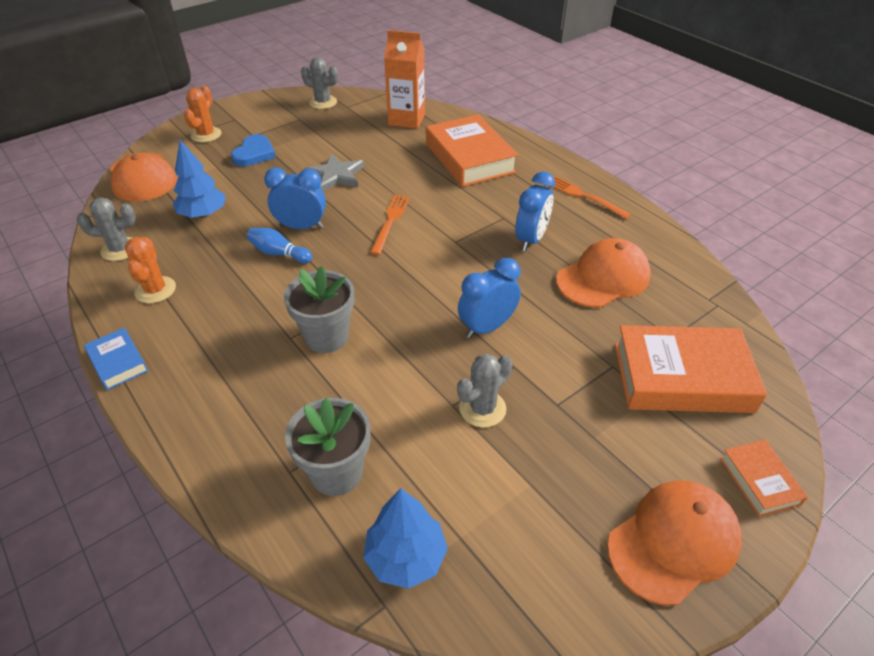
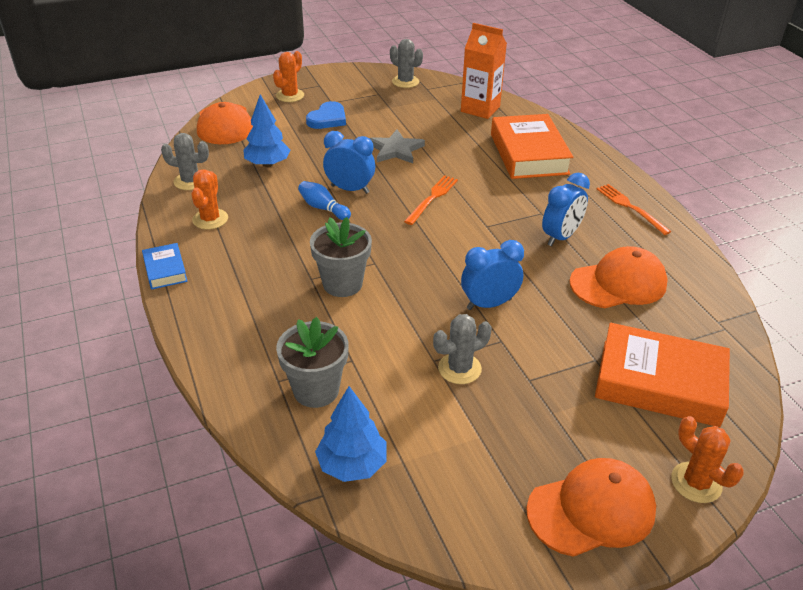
camera: 15 degrees right, 5 degrees down
orange book [720,440,808,517] -> orange cactus [671,416,744,503]

